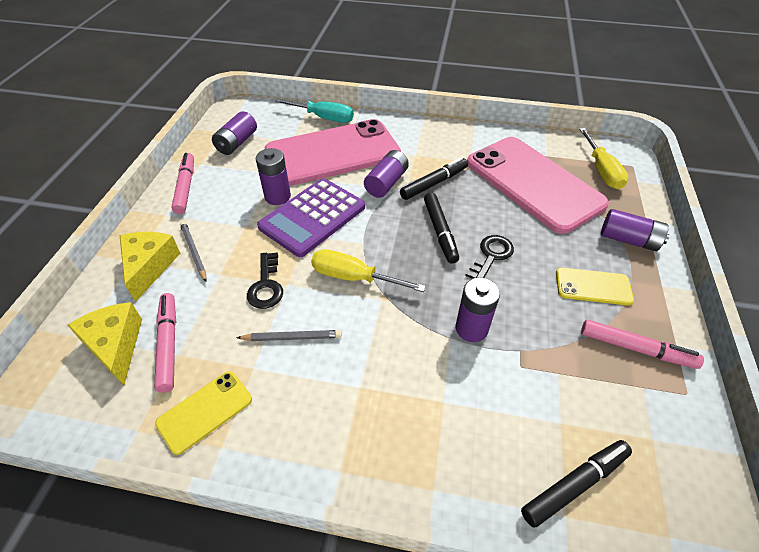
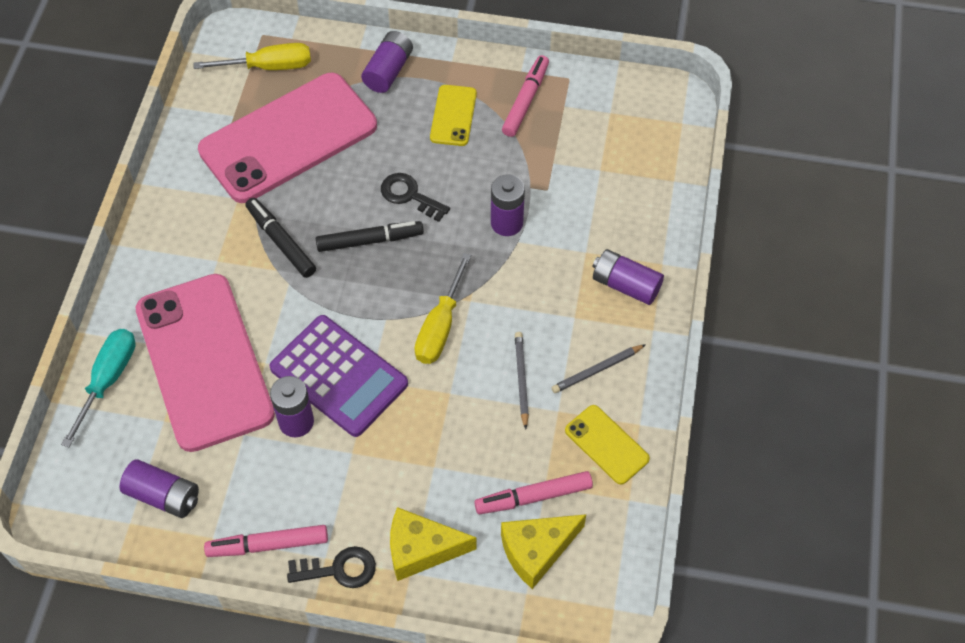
camera: 90 degrees left, 10 degrees up
grey pencil [180,221,207,282] -> grey pencil moved to [552,344,646,393]
black key [247,252,283,309] -> black key moved to [287,546,376,588]
purple battery [364,150,409,198] -> purple battery moved to [593,249,664,305]
black marker [521,440,632,528] -> none

